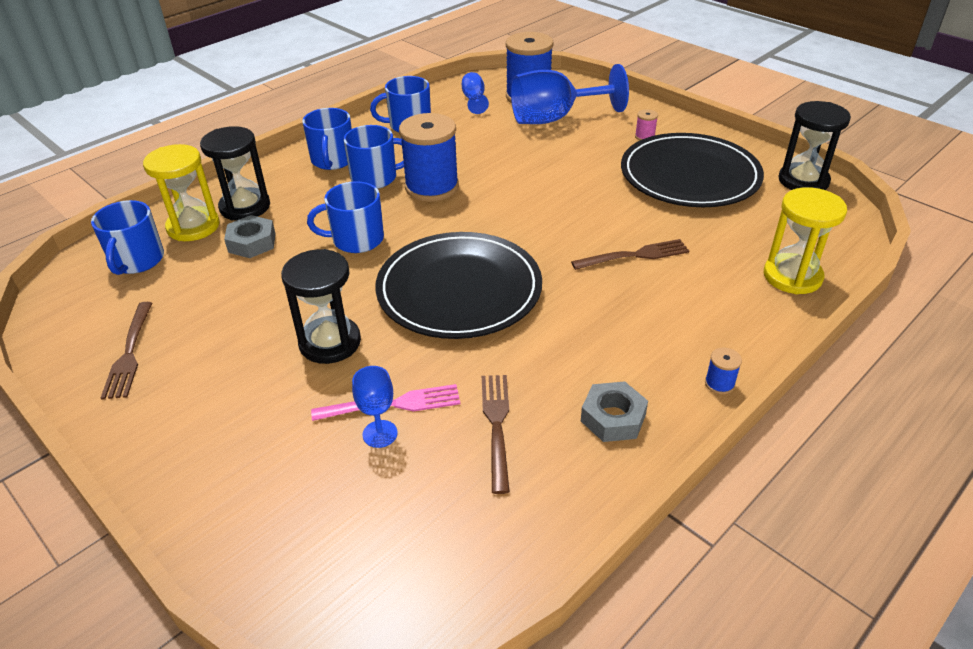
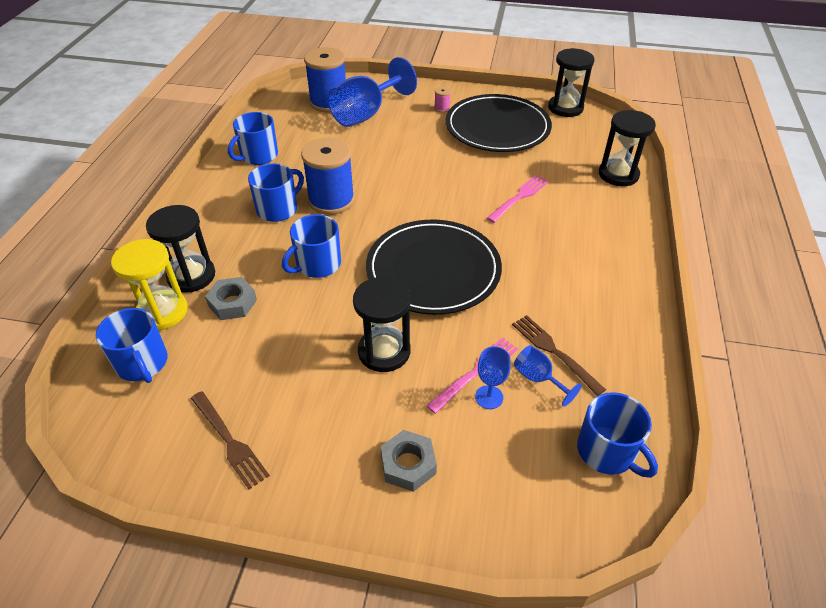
camera: 35 degrees left, 5 degrees up
blue mug [302,108,352,170] -> blue mug moved to [577,392,658,478]
blue goblet [462,72,489,114] -> blue goblet moved to [514,345,582,407]
brown fork [571,239,689,270] -> pink fork [487,175,549,223]
grey nut [581,381,648,442] -> grey nut moved to [381,430,437,492]
blue spool [705,348,742,394] -> none
yellow hourglass [764,187,847,294] -> black hourglass [599,110,656,186]

